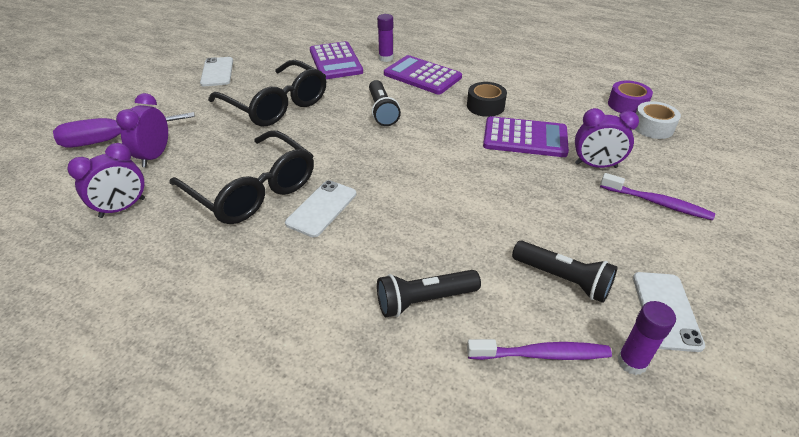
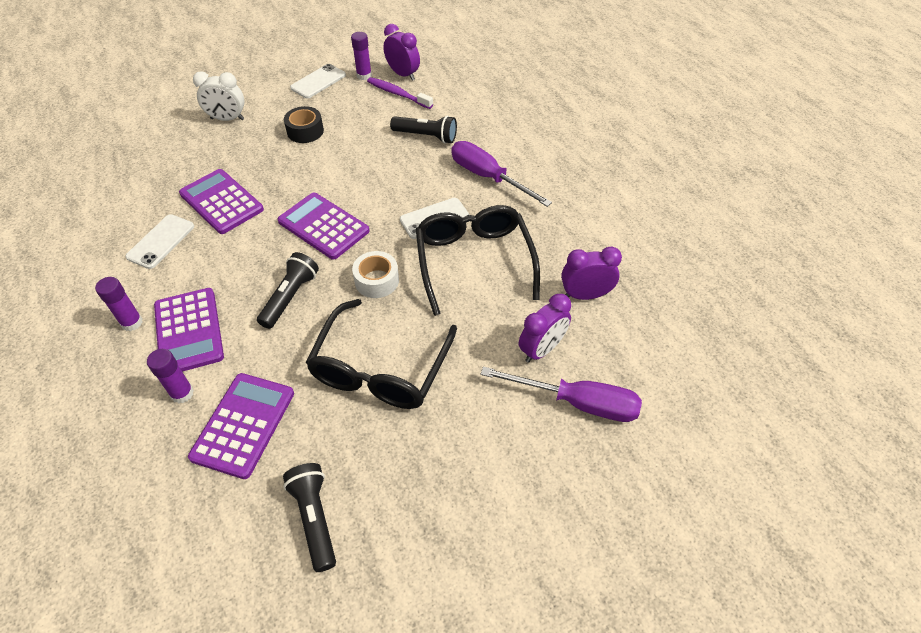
camera: 145 degrees left, 10 degrees up
white phone [200,57,233,86] -> white phone moved to [125,214,194,269]
black glasses [208,60,326,126] -> black glasses turned 150 degrees counterclockwise [306,299,457,409]
black tape [467,82,507,117] -> black tape moved to [284,106,324,143]
black flashlight [512,241,617,303] -> black flashlight moved to [283,463,336,572]
purple clock [575,108,639,168] -> purple clock moved to [383,24,420,81]
purple toothbrush [600,173,715,220] -> white clock [193,71,245,121]
purple tape [608,81,653,113] -> none
white tape [635,101,681,139] -> white tape moved to [352,251,399,298]
none -> purple glue stick [95,277,143,331]
none -> purple calculator [277,192,369,260]
none -> purple screwdriver [451,141,552,207]

